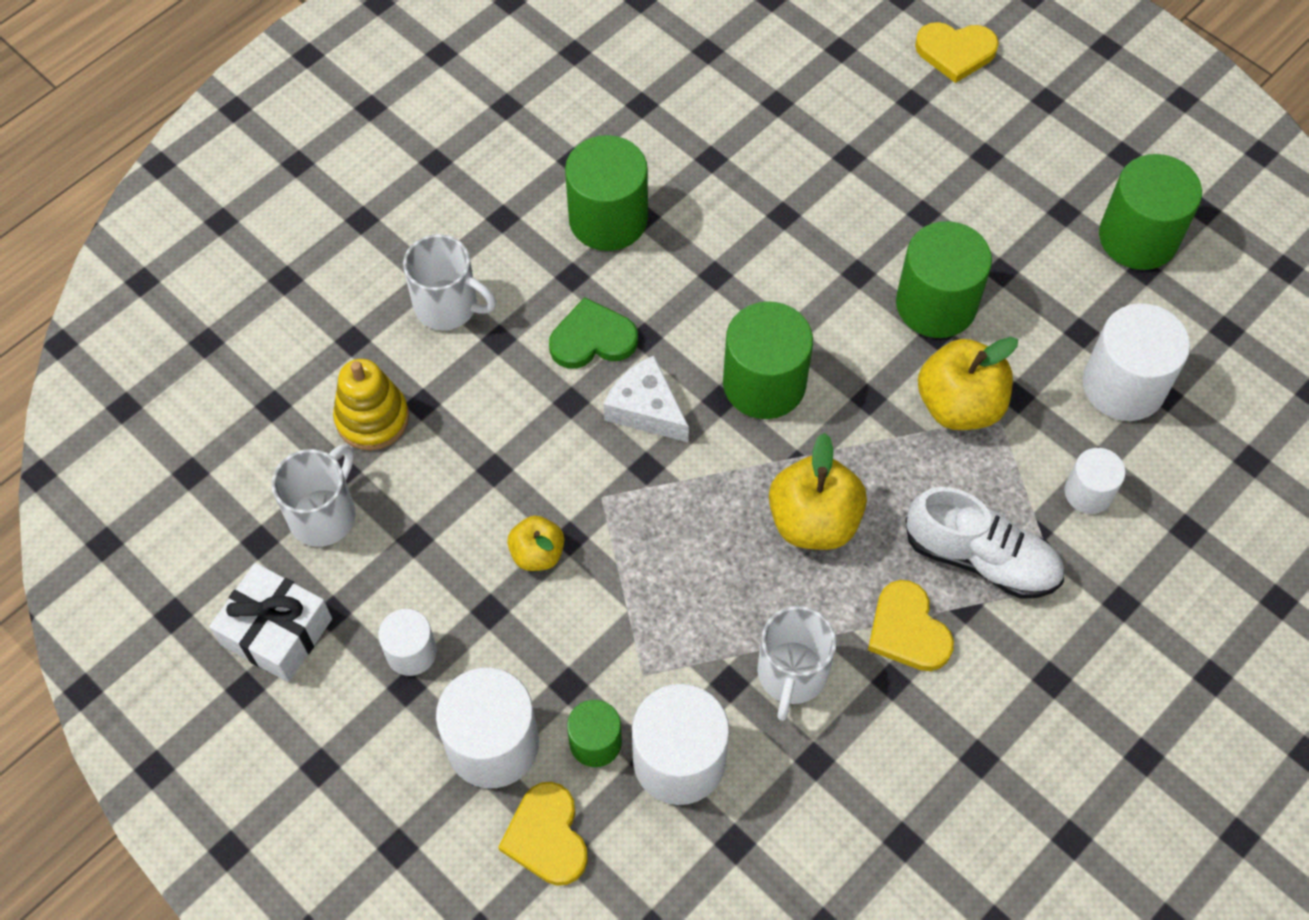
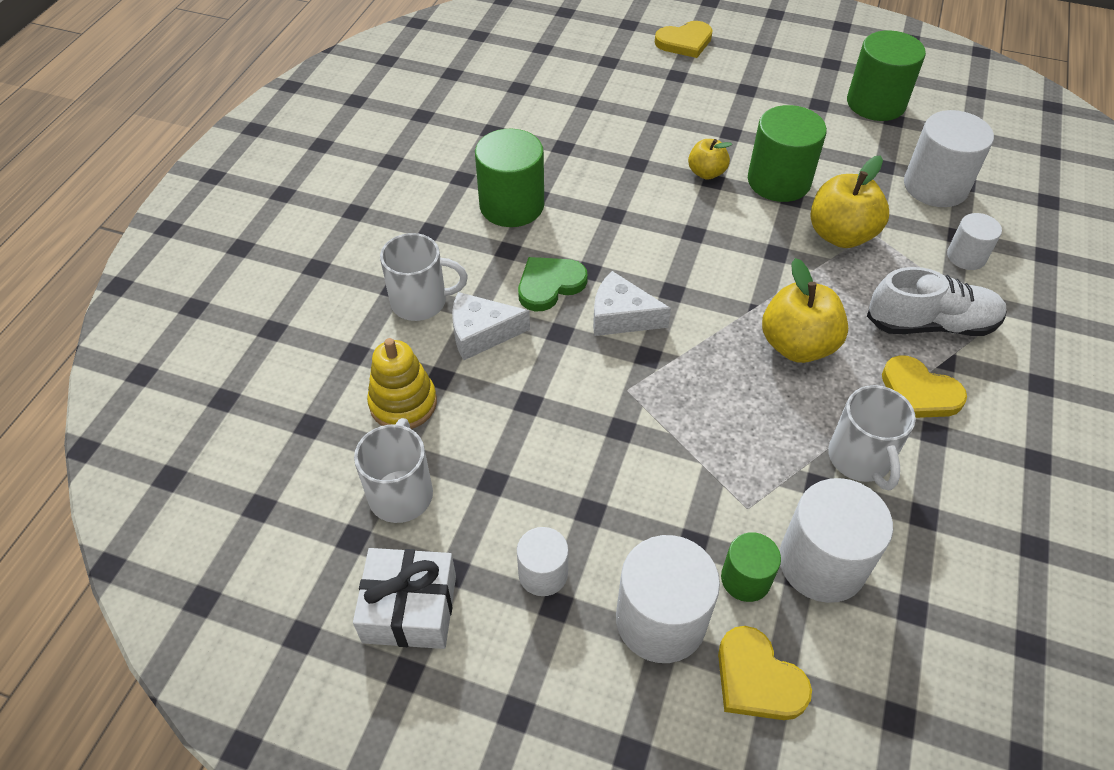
camera: 25 degrees left, 10 degrees down
yellow apple [507,515,564,571] -> yellow apple moved to [688,139,732,180]
green cylinder [723,301,813,419] -> none
none -> white cheese [452,292,530,360]

